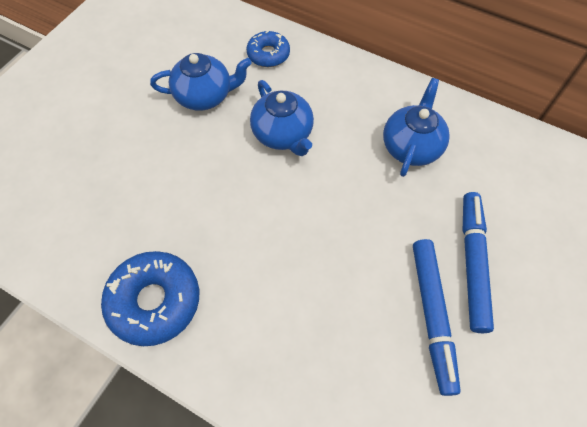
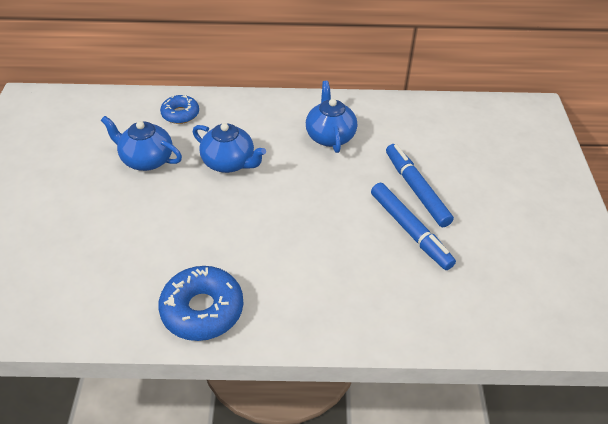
camera: 30 degrees left, 15 degrees down
blue teapot [150,53,252,111] -> blue teapot turned 120 degrees counterclockwise [101,116,182,171]

